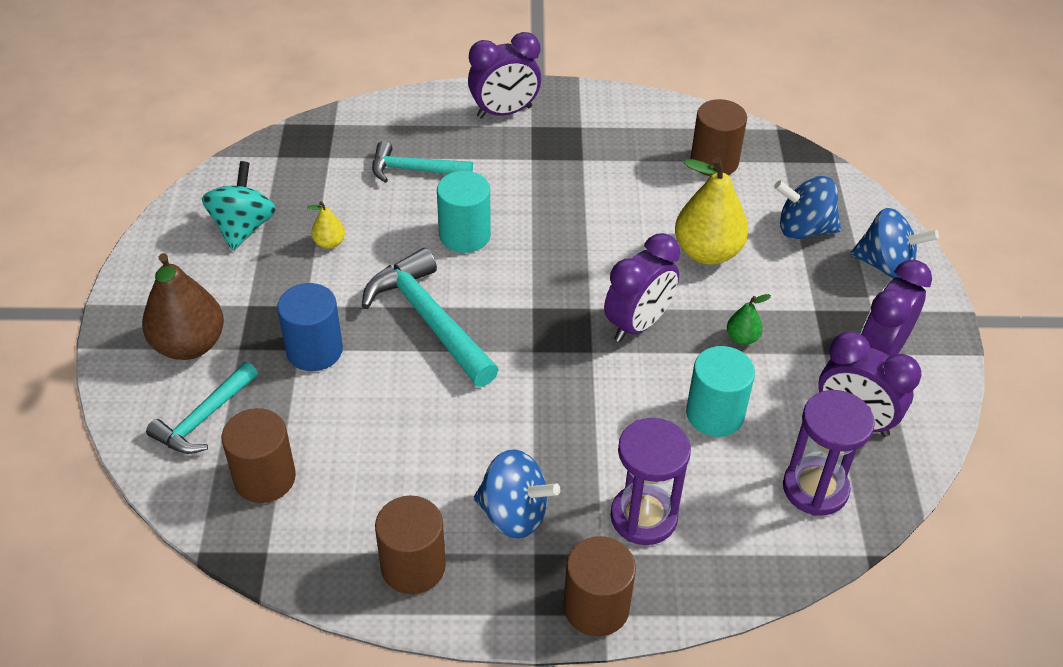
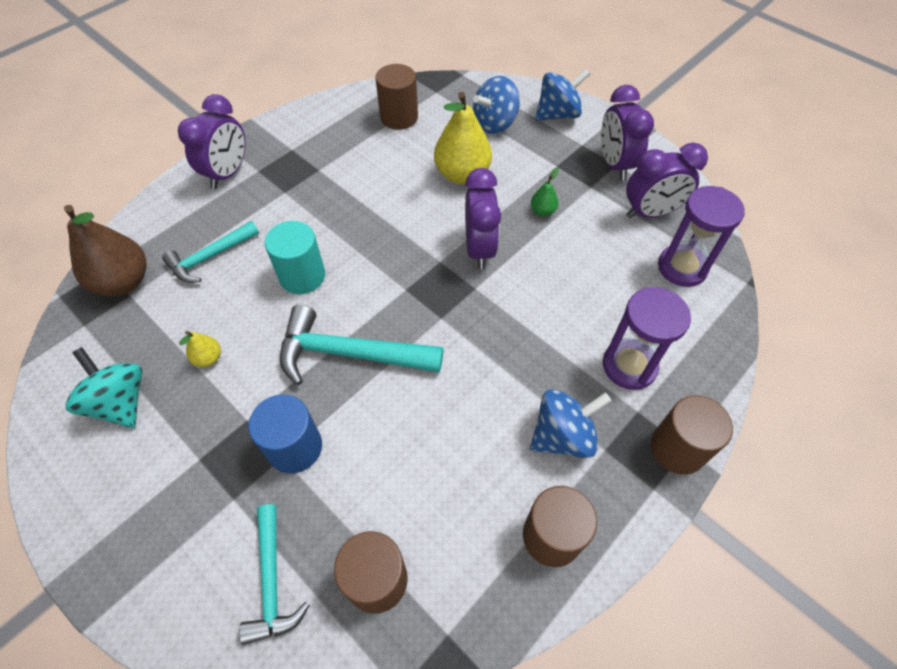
camera: 45 degrees left, 10 degrees up
brown pear [142,253,224,360] -> brown pear moved to [64,205,147,297]
turquoise cylinder [686,346,755,437] -> none

